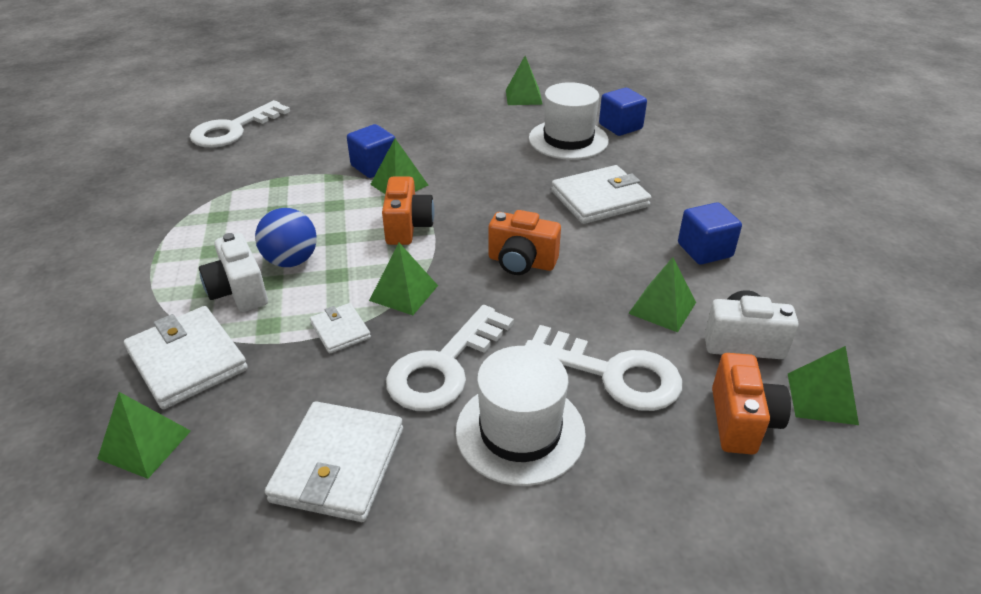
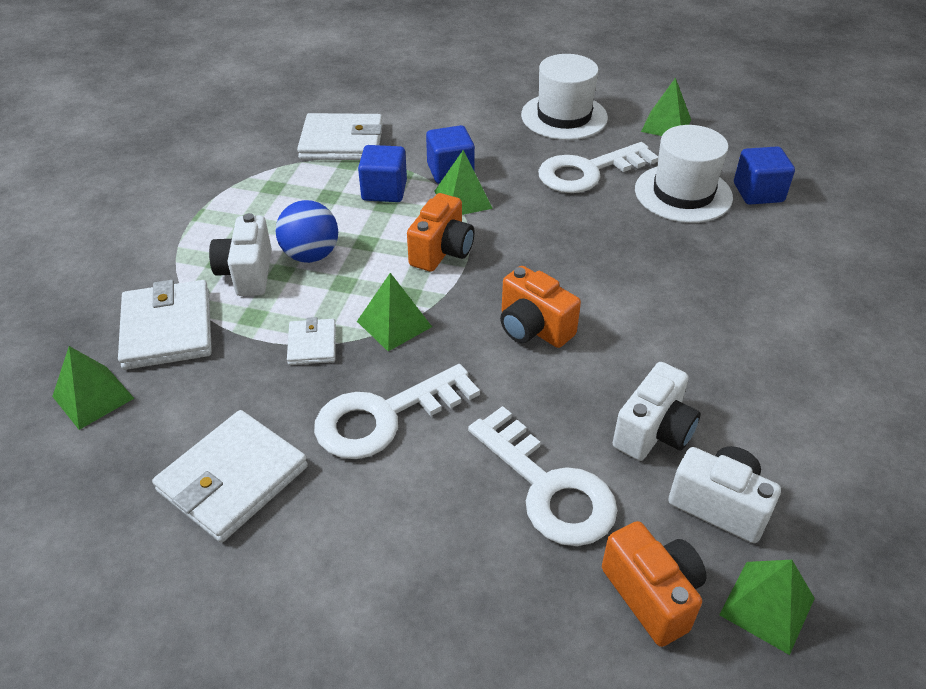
camera: 25 degrees right, 5 degrees up
white key [190,100,290,148] -> white key moved to [538,142,658,193]
white hat [456,346,586,486] -> white hat moved to [521,54,608,140]
white wallet [551,165,651,224] -> white wallet moved to [297,113,383,160]
green pyramid [628,257,696,332] -> white camera [613,362,700,461]
blue cube [678,202,742,264] -> blue cube moved to [358,145,407,202]
orange camera [712,353,791,454] -> orange camera turned 60 degrees counterclockwise [602,521,707,647]

